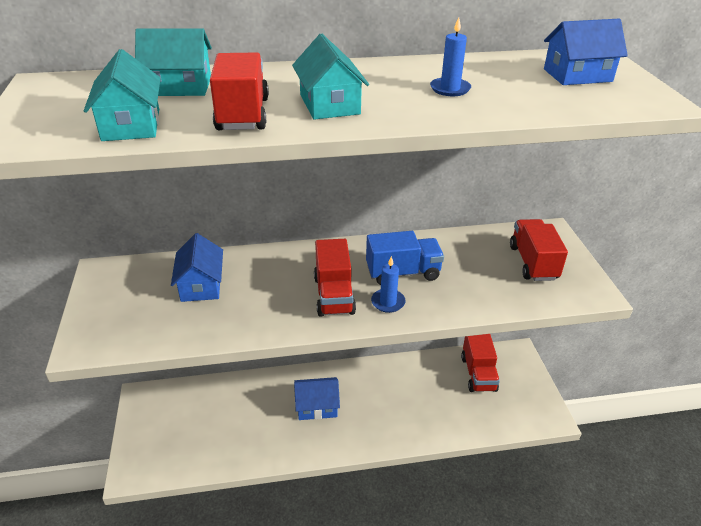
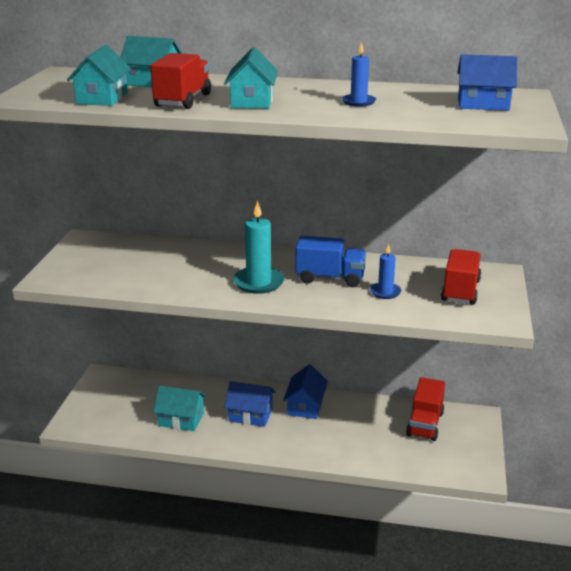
camera: 20 degrees right, 10 degrees down
blue house [171,233,223,302] -> blue house moved to [283,364,328,419]
red truck [314,239,356,317] -> turquoise candle [233,200,285,294]
blue candle [371,256,405,313] -> blue candle moved to [370,244,401,299]
none -> turquoise house [153,386,206,431]

